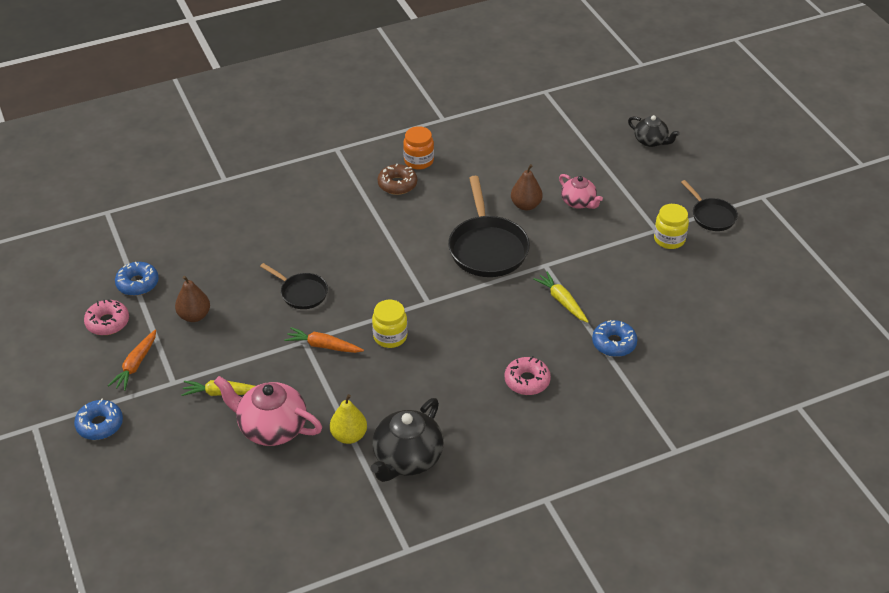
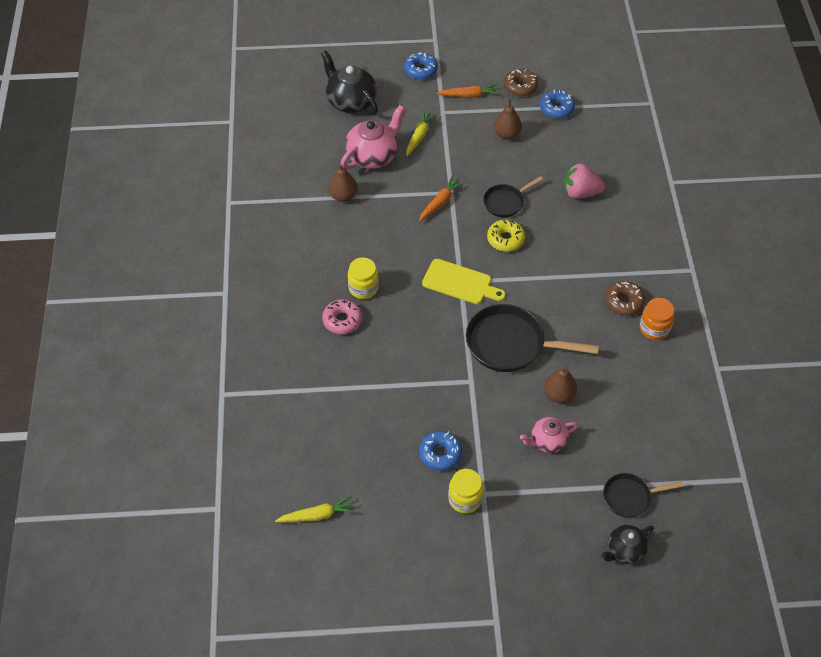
camera: 110 degrees right, 10 degrees up
pink donut [84,299,129,335] -> brown donut [504,69,538,96]
orange carrot [108,330,156,391] -> orange carrot turned 135 degrees clockwise [437,84,500,98]
yellow pear [330,394,367,444] -> brown pear [329,164,358,202]
black teapot [371,398,444,482] -> black teapot moved to [321,51,378,115]
yellow jar [372,300,408,348] -> yellow jar moved to [348,257,379,299]
yellow carrot [533,272,589,323] -> yellow carrot moved to [275,496,356,522]
blue donut [592,320,637,357] -> blue donut moved to [419,431,462,471]
black pan [681,180,738,231] -> black pan moved to [603,473,683,518]
none -> yellow cutting board [422,259,506,304]
none -> yellow donut [487,219,525,252]
none -> pink strawberry [564,162,605,199]

